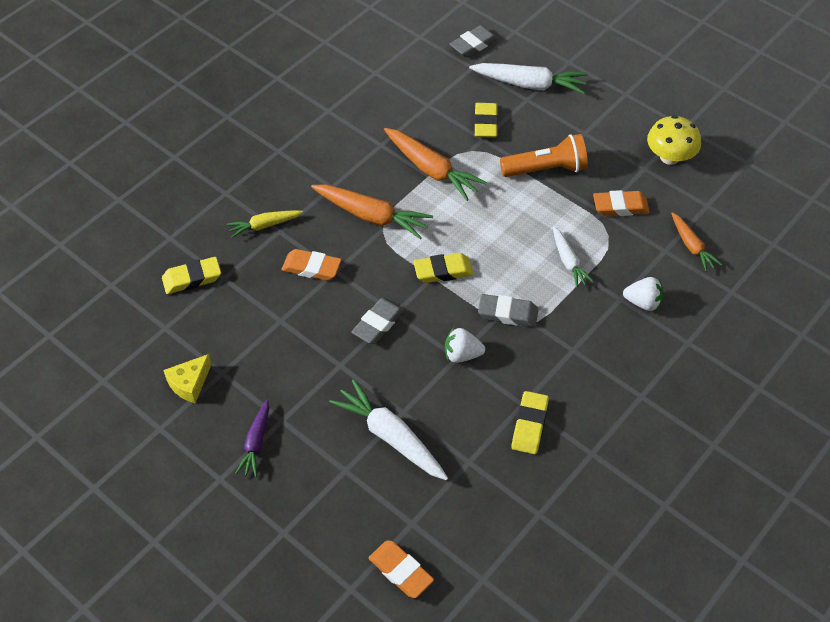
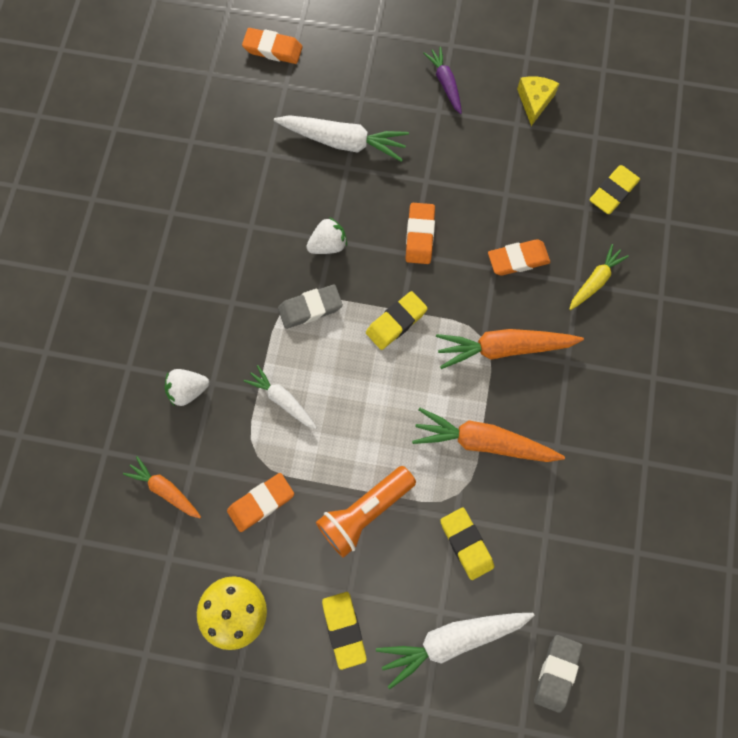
camera: 150 degrees right, 20 degrees up
grey eraser [351,298,404,344] -> orange eraser [406,203,435,264]
yellow eraser [511,391,549,454] -> yellow eraser moved to [322,592,367,670]

